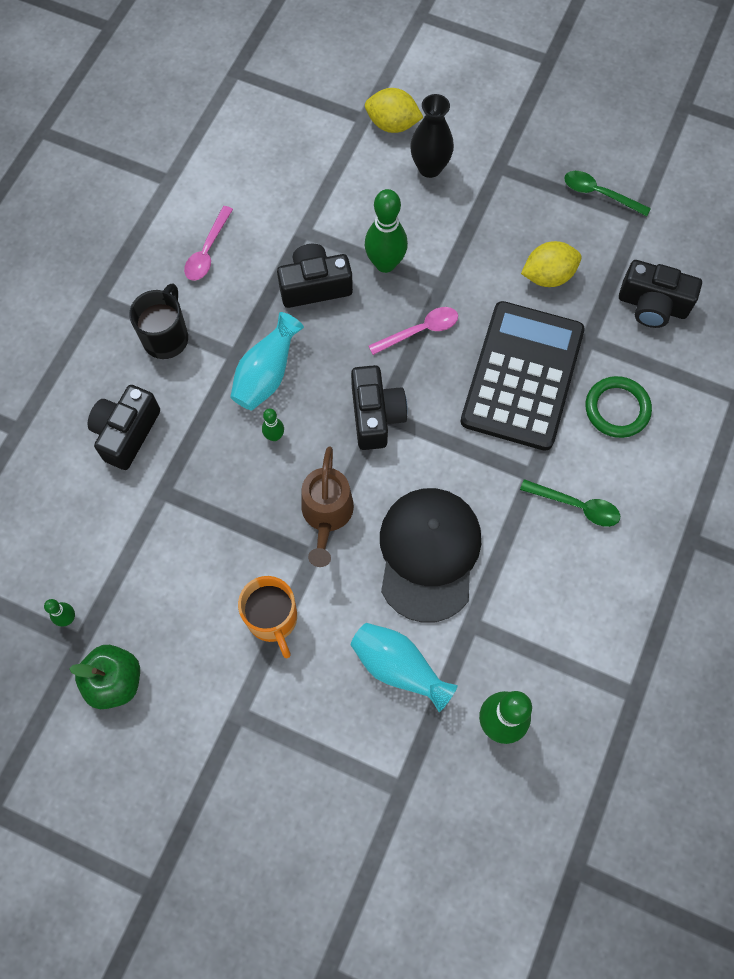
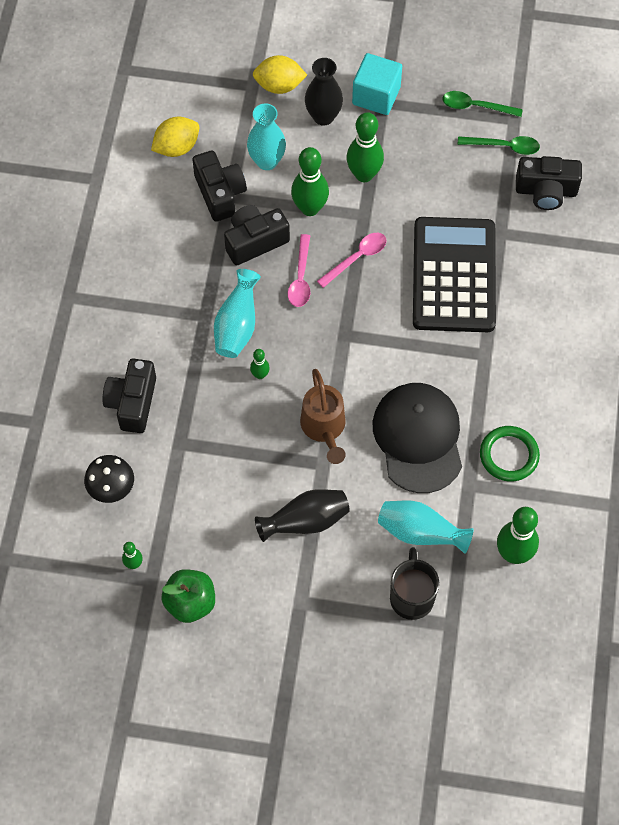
camera: 15 degrees left, 5 degrees down
black mug [129,283,188,359] -> black mug moved to [390,547,439,620]
pink spoon [184,206,233,281] -> pink spoon moved to [288,234,310,307]
orange mug [238,576,297,658] -> black vase [255,489,349,542]
black camera [351,365,408,450] -> black camera moved to [193,151,247,222]
green spoon [520,479,620,527] -> green spoon moved to [457,136,540,155]
yellow lemon [521,241,582,287] -> yellow lemon moved to [151,117,199,157]
green ring [585,376,652,438] -> green ring moved to [480,426,540,482]
none -> black mushroom [84,455,134,503]
none -> turquoise vase [247,103,286,170]
none -> green bowling pin [347,112,384,182]
none -> turquoise cube [352,53,402,115]

